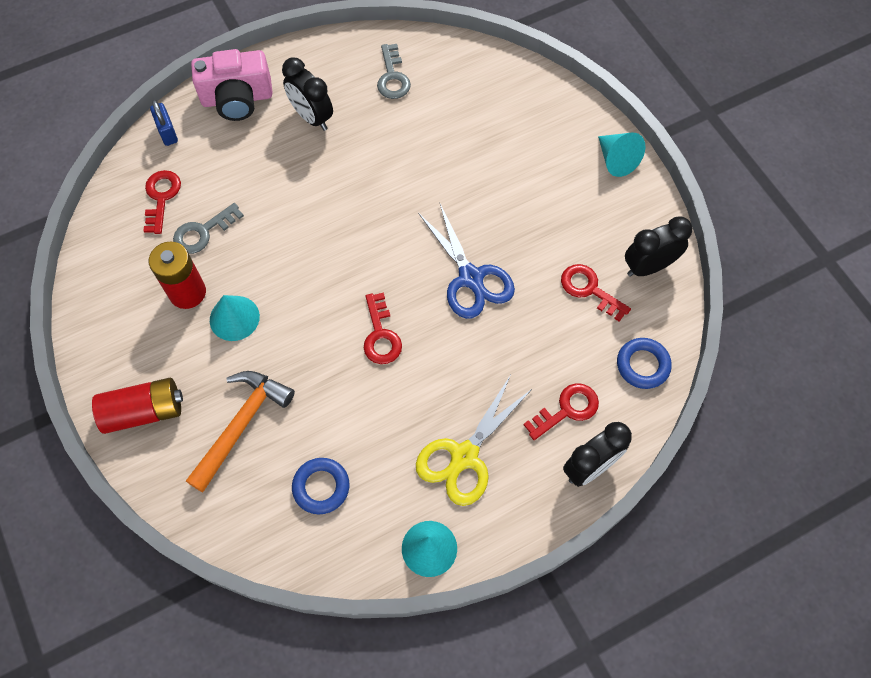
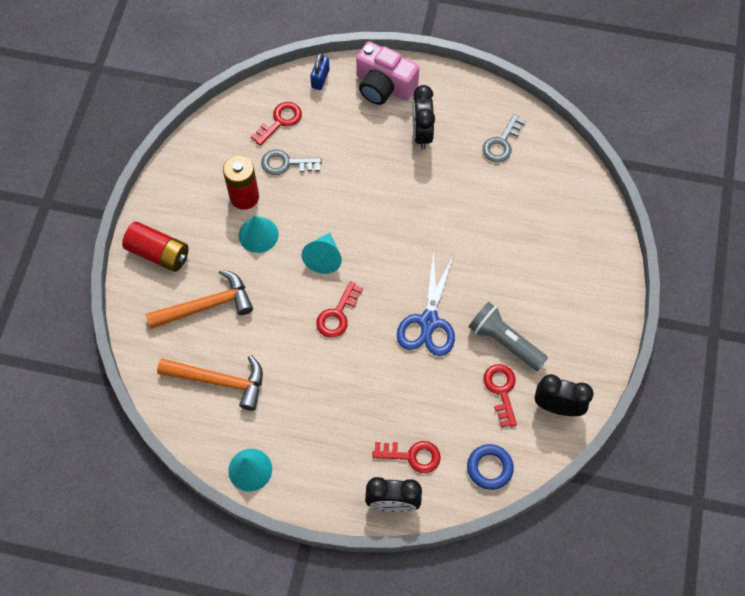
camera: 40 degrees right, 0 degrees up
blue ring [292,458,349,514] -> orange hammer [157,355,263,411]
yellow scissors [416,375,533,506] -> none
turquoise cone [598,133,645,177] -> turquoise cone moved to [302,233,342,274]
none -> grey flashlight [469,302,548,371]

